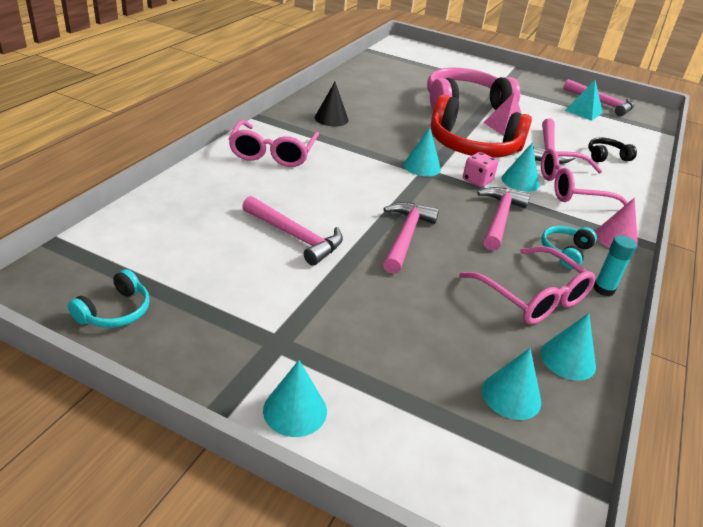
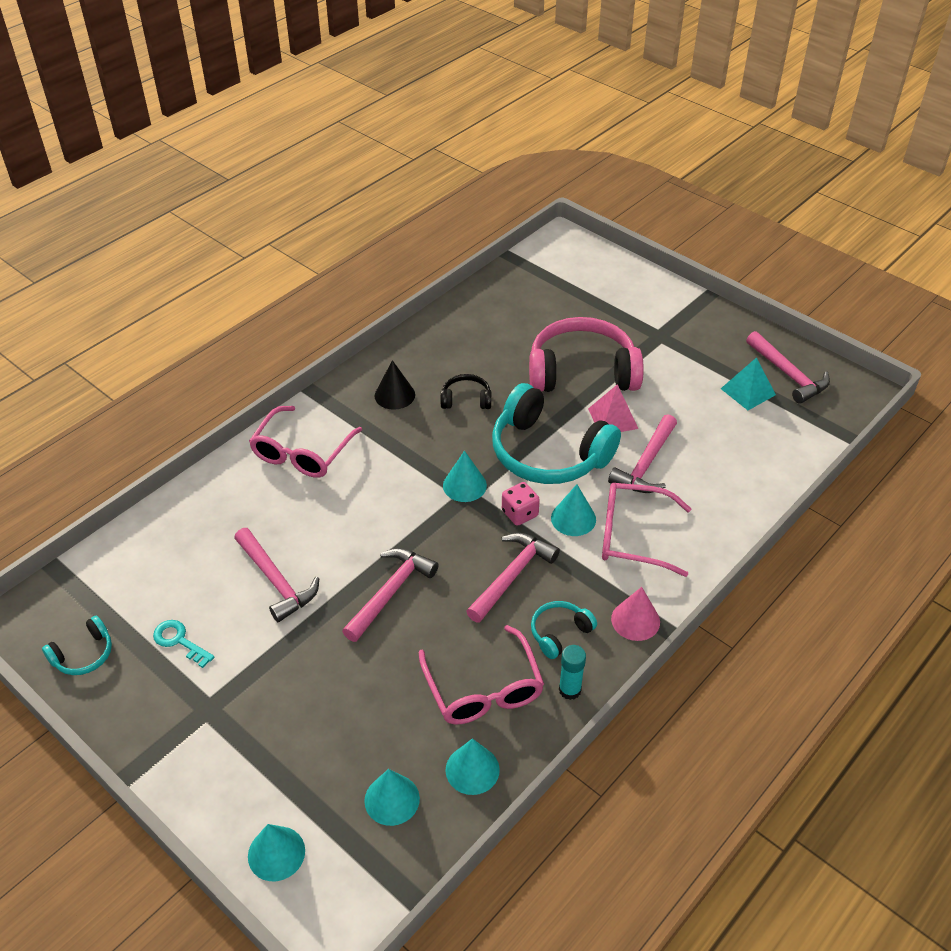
camera: 20 degrees right, 10 degrees up
turquoise cone [263,360,327,437] -> turquoise cone moved to [248,824,305,881]
red headphones [431,94,532,158] -> turquoise headphones [492,383,621,484]
black headphones [588,137,637,162] -> black headphones moved to [441,374,491,409]
none -> turquoise key [153,620,215,668]

